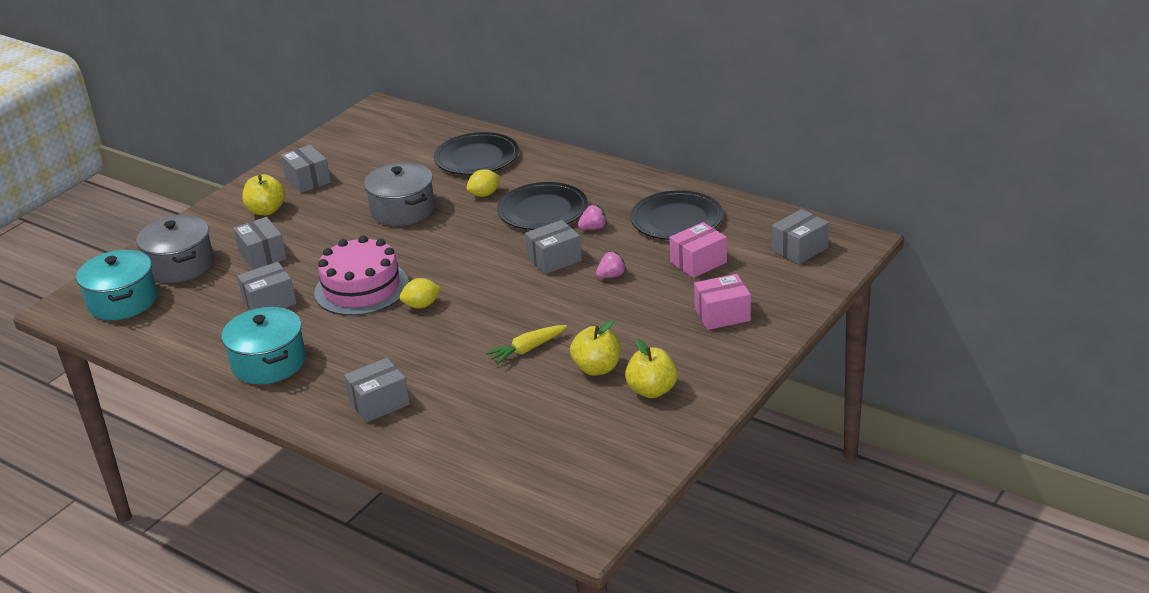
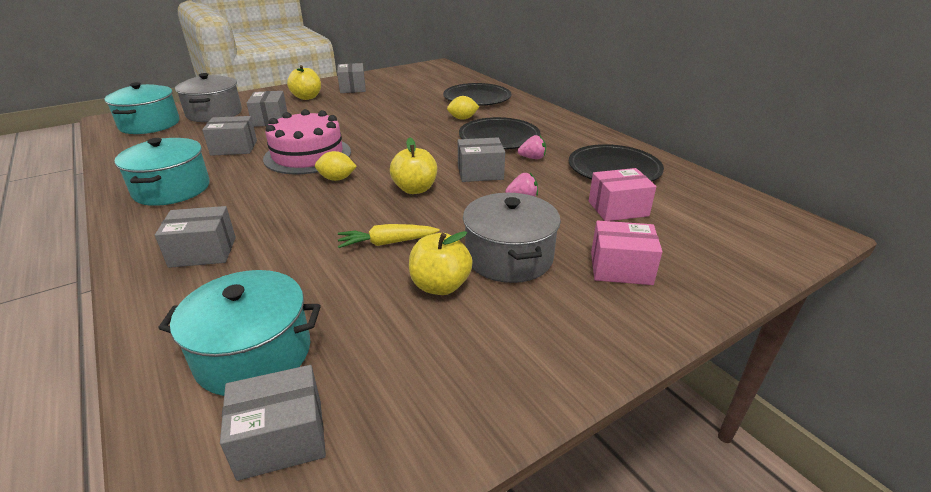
camera: 20 degrees right, 0 degrees up
grey pot [364,162,435,226] -> grey pot moved to [463,193,561,283]
yellow apple [625,339,678,398] -> yellow apple moved to [390,137,437,194]
grey box [772,209,829,264] -> grey box moved to [220,365,326,481]
none -> turquoise pot [158,270,321,396]

